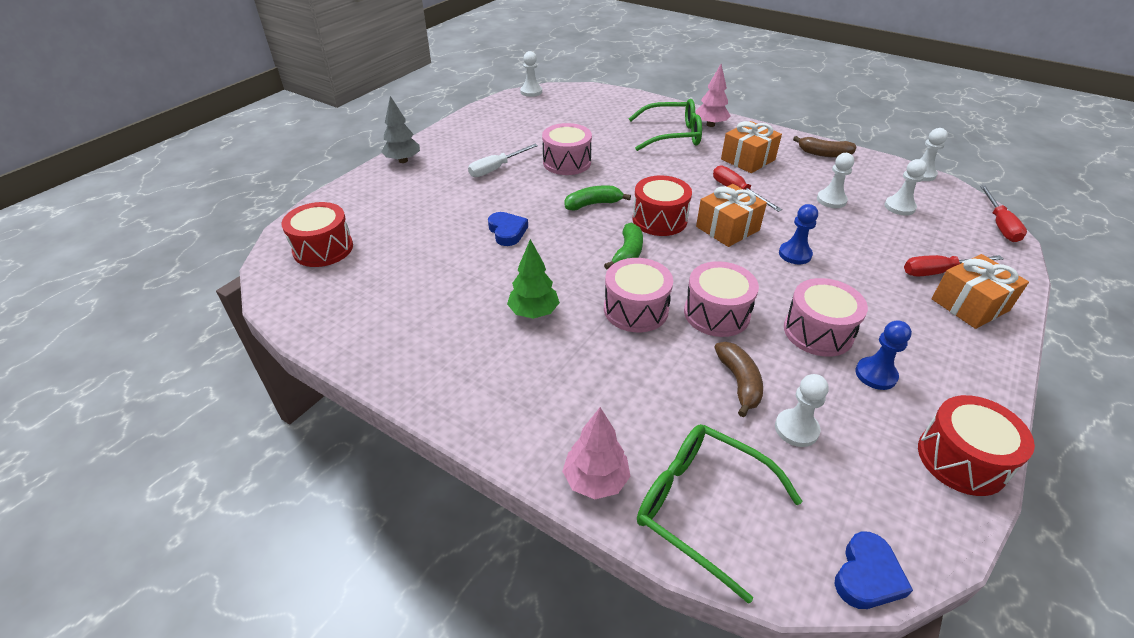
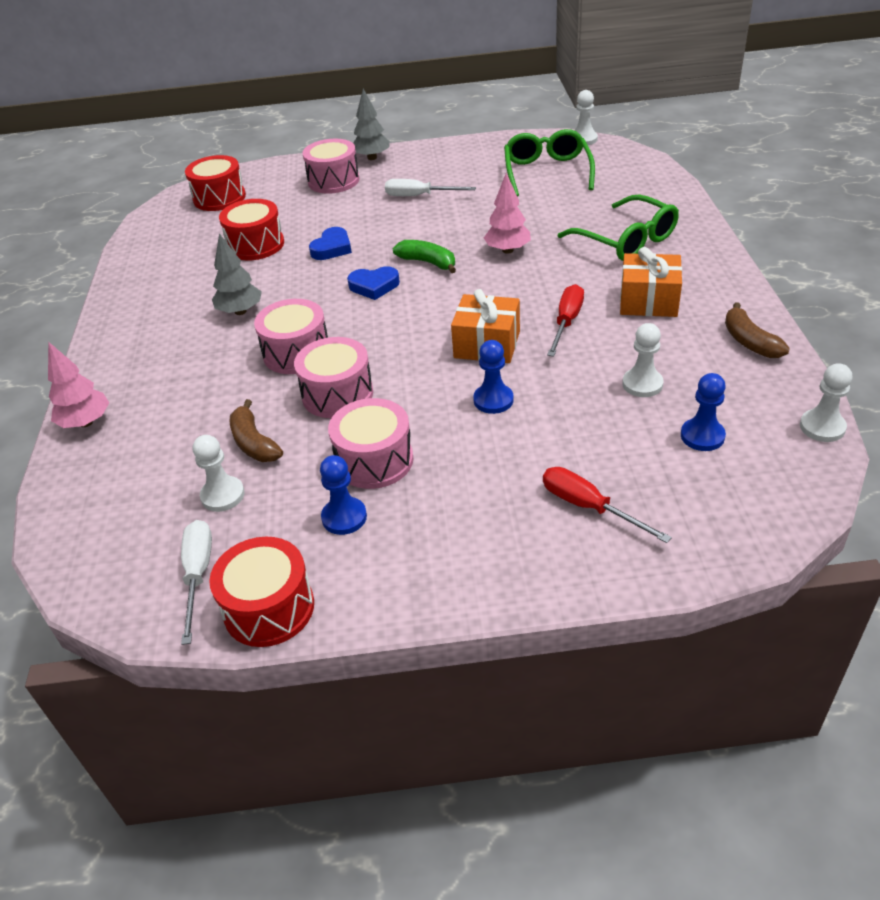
camera: 55 degrees right, 0 degrees up
green tree [507,239,560,319] -> grey tree [212,233,262,315]
pink drum [542,123,592,175] -> pink drum moved to [303,139,359,194]
green banana [604,223,643,270] -> none
red drum [632,175,692,236] -> red drum moved to [219,199,284,260]
green glasses [637,424,803,604] -> green glasses moved to [504,129,595,197]
pink tree [696,64,730,127] -> pink tree moved to [484,173,531,254]
brown banana [714,342,763,417] -> brown banana turned 105 degrees clockwise [229,399,283,462]
blue heart [835,532,913,609] -> blue heart moved to [347,266,400,300]
white pawn [884,159,927,216] -> blue pawn [681,373,726,451]
orange gift [931,254,1029,329] -> none
red screwdriver [980,186,1027,242] -> none
none -> white screwdriver [181,520,212,645]

